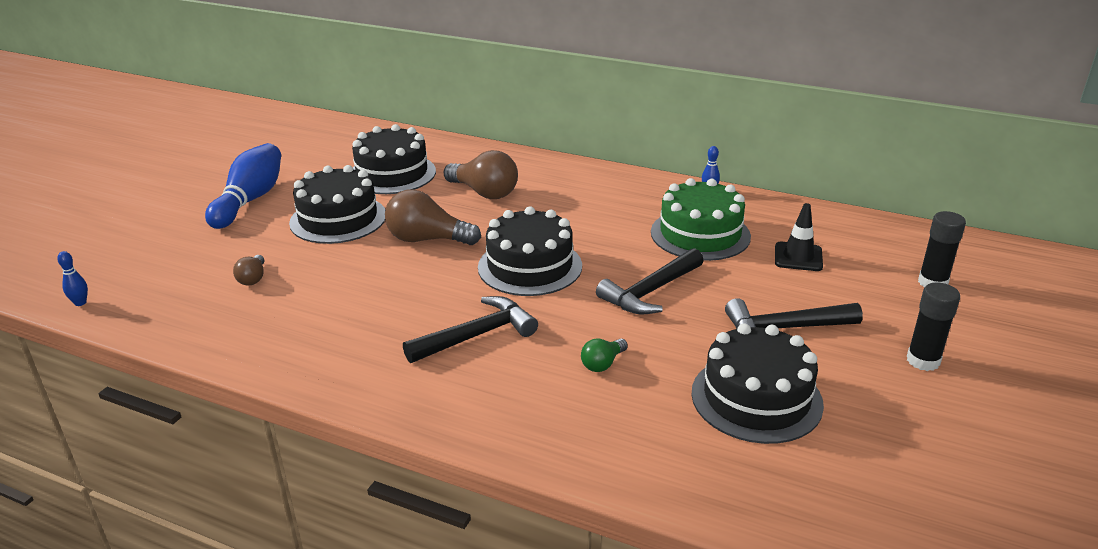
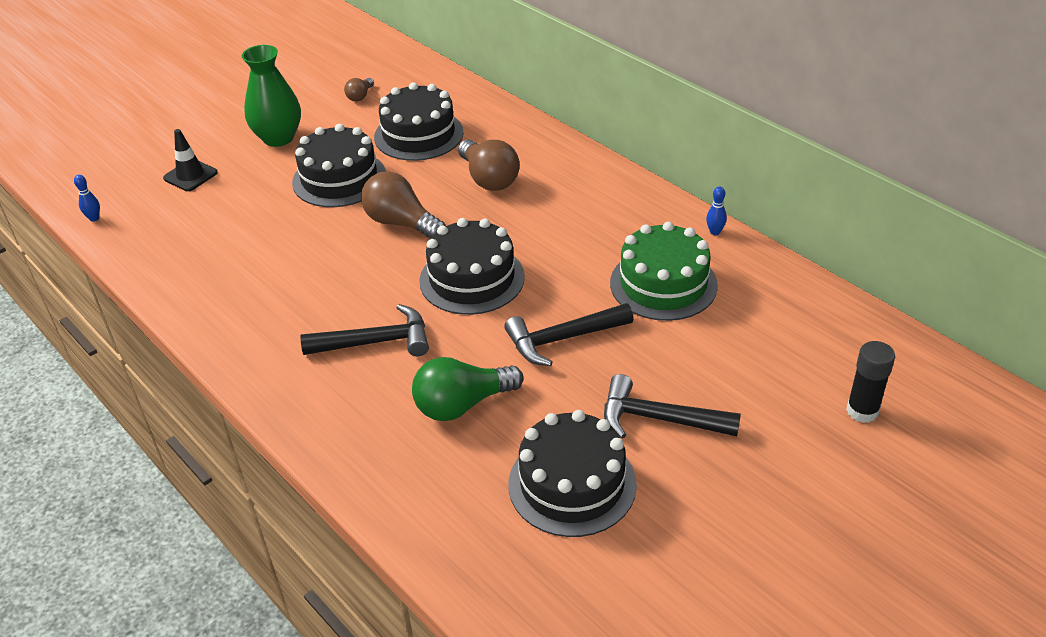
camera: 25 degrees right, 10 degrees up
blue bowling pin [205,143,281,229] -> green vase [242,45,301,147]
brown light bulb [233,255,264,285] -> brown light bulb moved to [344,78,374,101]
green light bulb [581,339,628,372] -> green light bulb [412,357,524,421], size x1.96
black traffic cone [775,203,823,271] -> black traffic cone moved to [163,129,218,191]
black glue stick [907,283,960,371] -> none

